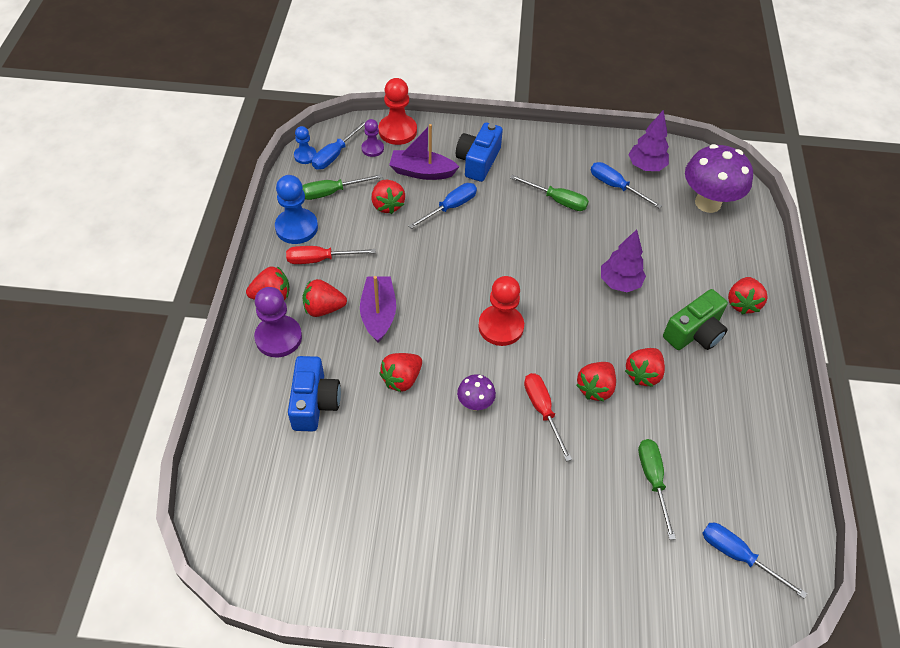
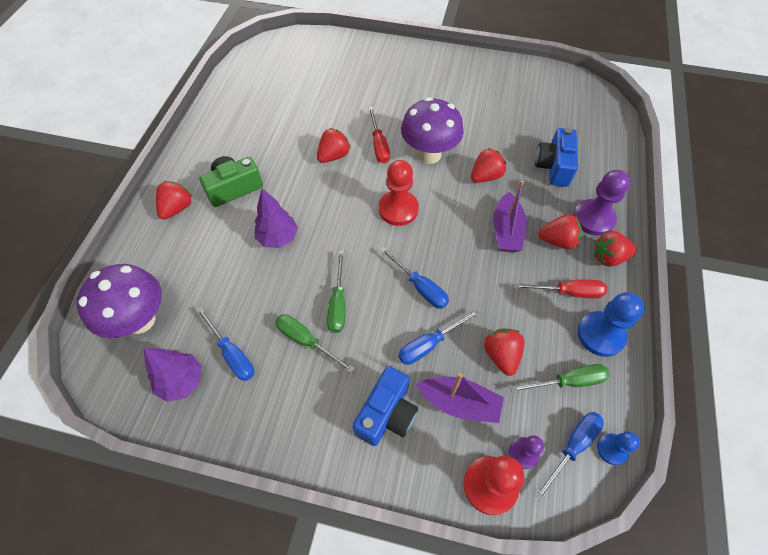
camera: 170 degrees left, 5 degrees up
purple mushroom [457,374,496,411] -> purple mushroom [401,97,464,164], size x2.05
red strawberry [625,348,665,387] -> none
green screwdriver [638,439,676,540] -> green screwdriver moved to [327,251,346,333]
blue screwdriver [702,523,807,599] -> blue screwdriver moved to [380,247,449,309]

